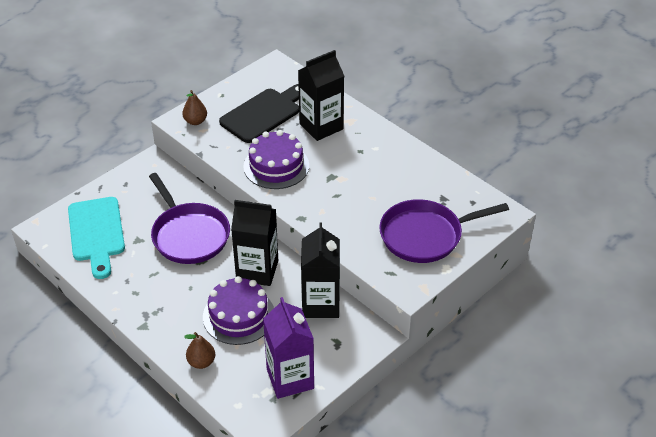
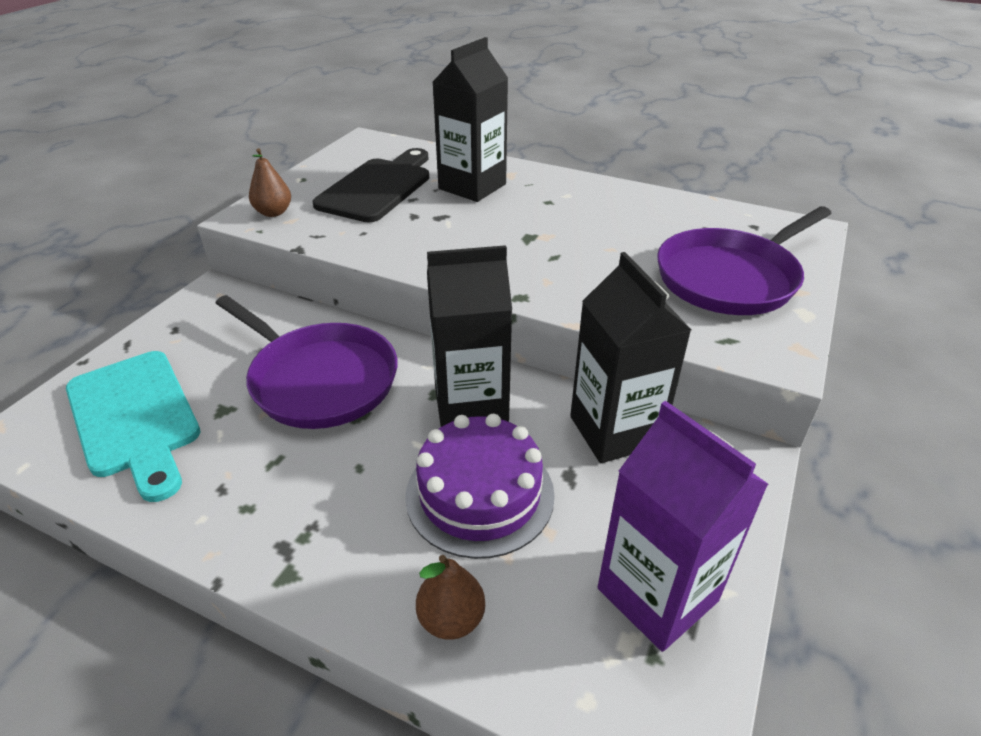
camera: 20 degrees left, 5 degrees down
purple cake [243,130,309,189] -> none

